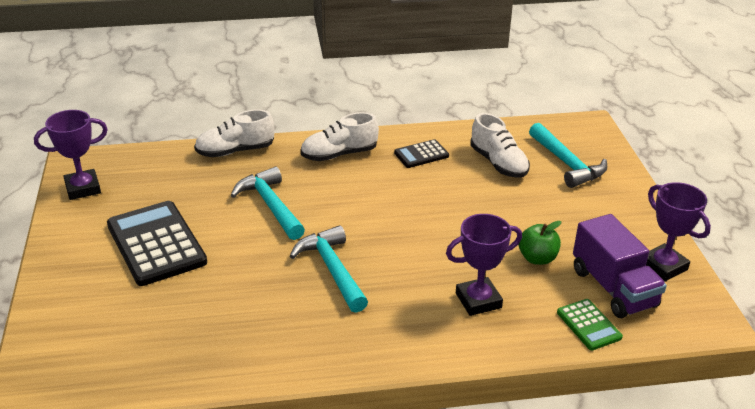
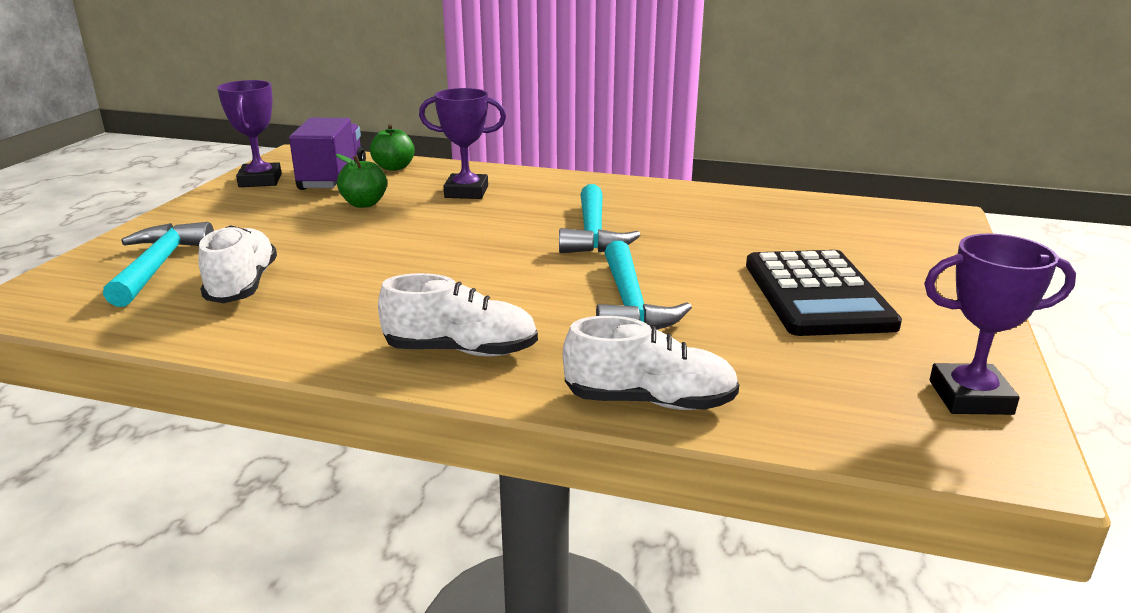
camera: 155 degrees left, 10 degrees down
black calculator [394,139,449,168] -> none
green calculator [557,299,623,350] -> green apple [370,124,415,171]

